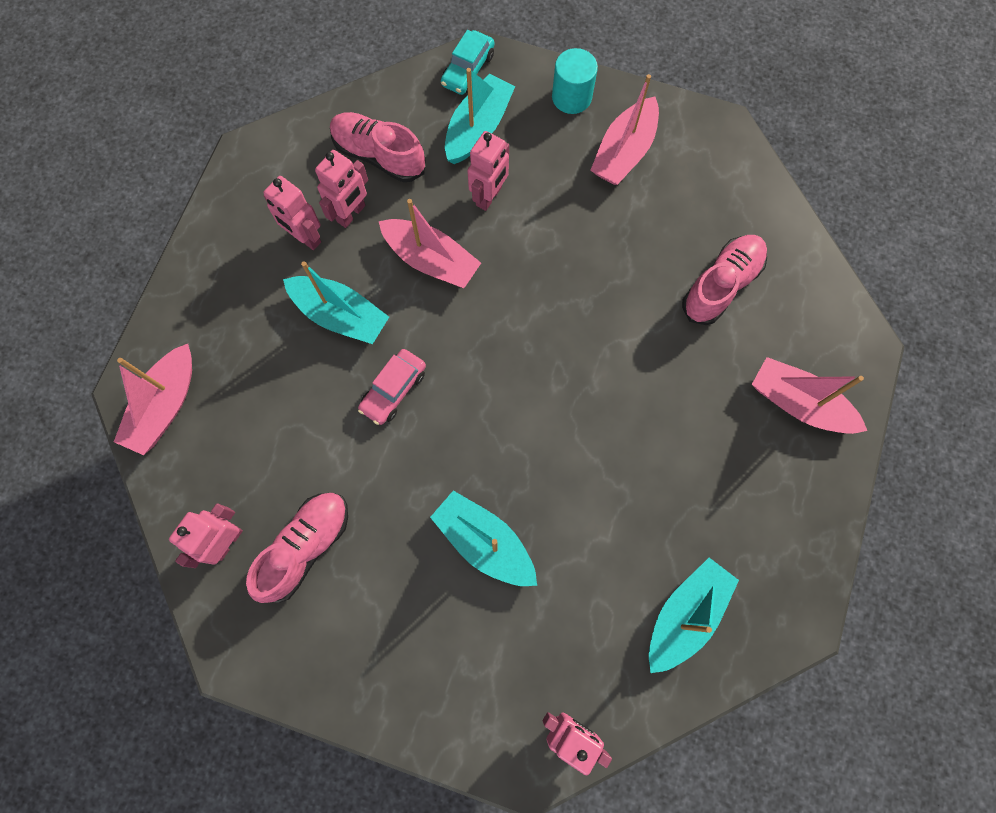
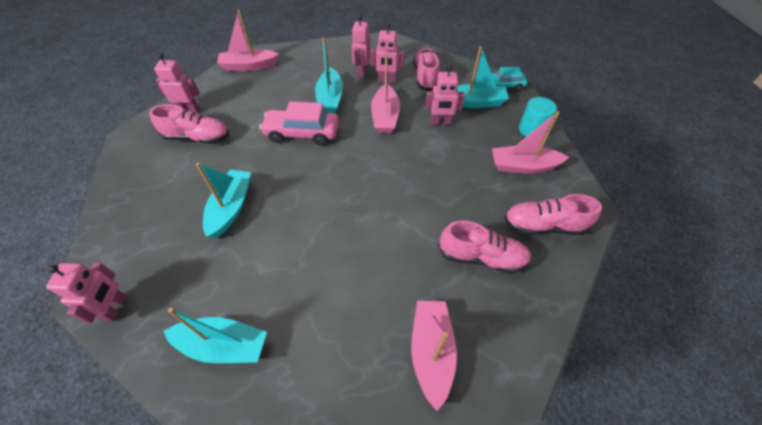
camera: 60 degrees right, 20 degrees down
pink car [358,349,426,425] -> pink car [260,101,339,145], size x1.57
none -> pink shoe [504,194,602,235]

